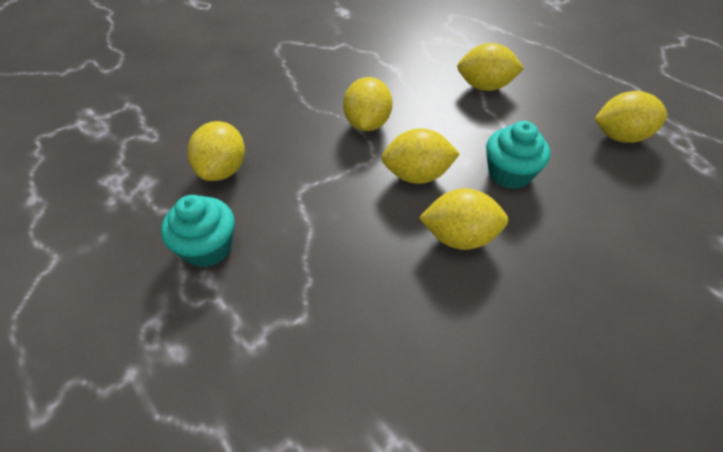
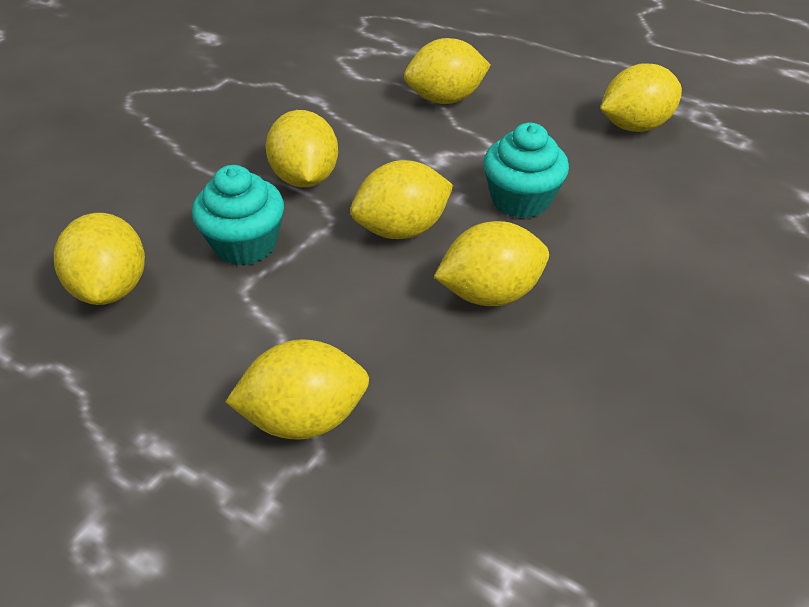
camera: 20 degrees left, 5 degrees down
turquoise cupcake [161,195,234,267] -> turquoise cupcake moved to [192,165,284,265]
none -> yellow lemon [225,339,369,440]

